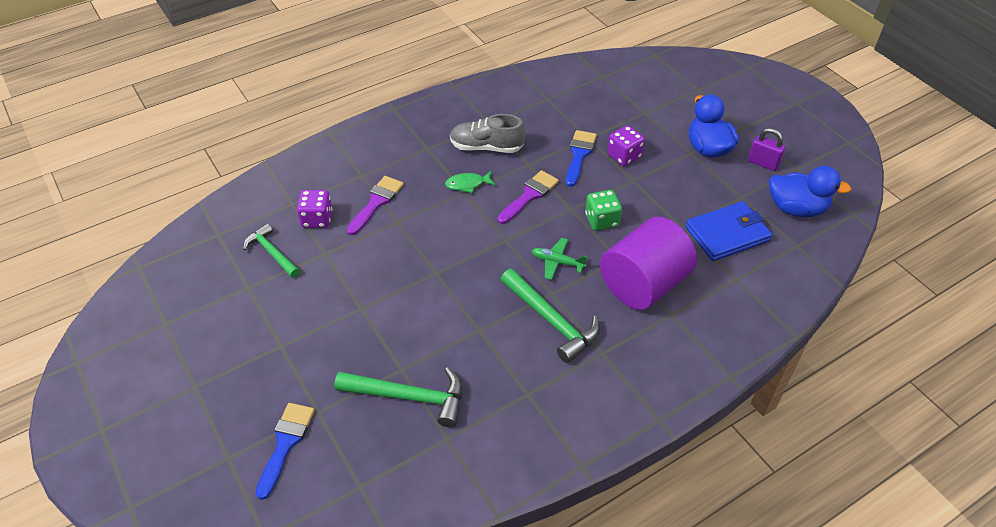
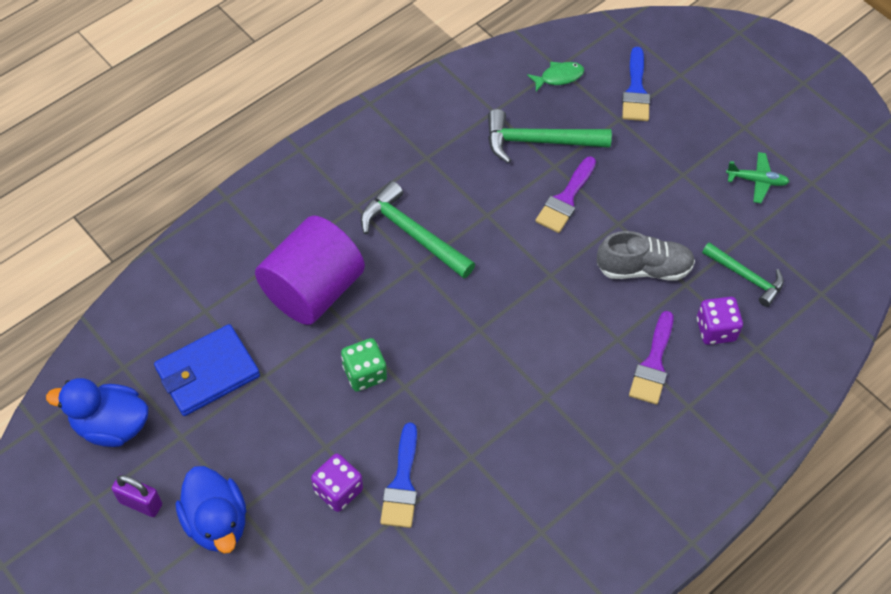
camera: 170 degrees right, 10 degrees up
green fish [445,171,496,193] -> green fish moved to [527,62,584,92]
grey shoe [450,114,525,153] -> grey shoe moved to [597,231,695,281]
purple brush [497,170,559,224] -> purple brush moved to [536,156,596,233]
green plane [532,238,587,280] -> green plane moved to [726,152,790,203]

